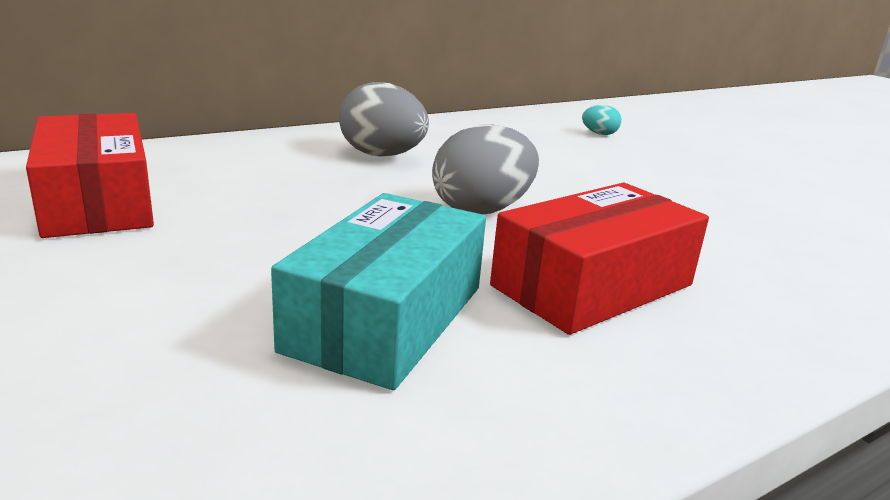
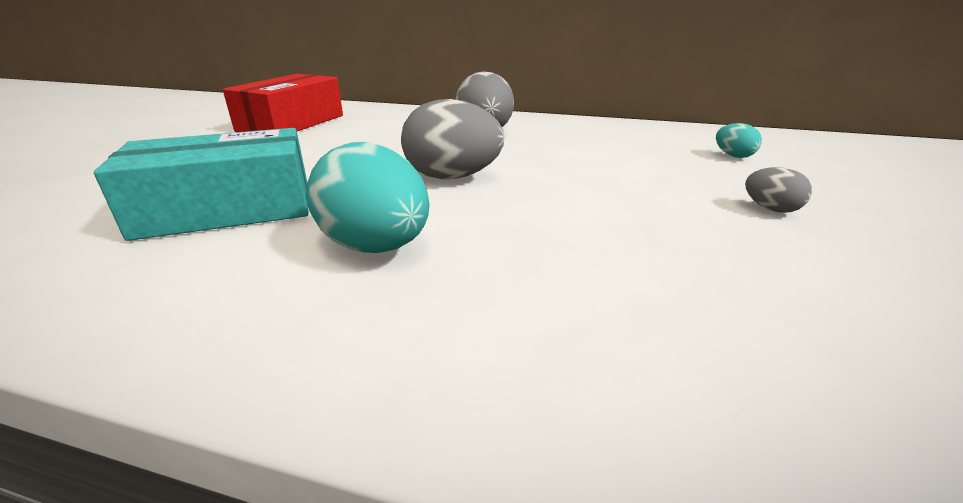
camera: 50 degrees right, 5 degrees up
red box [490,183,709,335] -> turquoise egg [306,142,430,253]
none -> grey egg [745,167,812,213]

